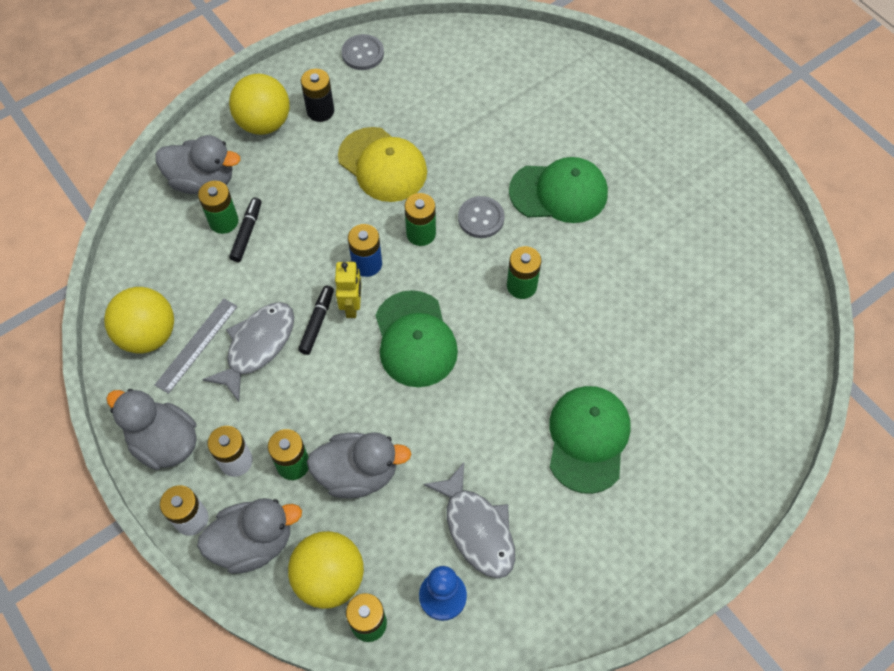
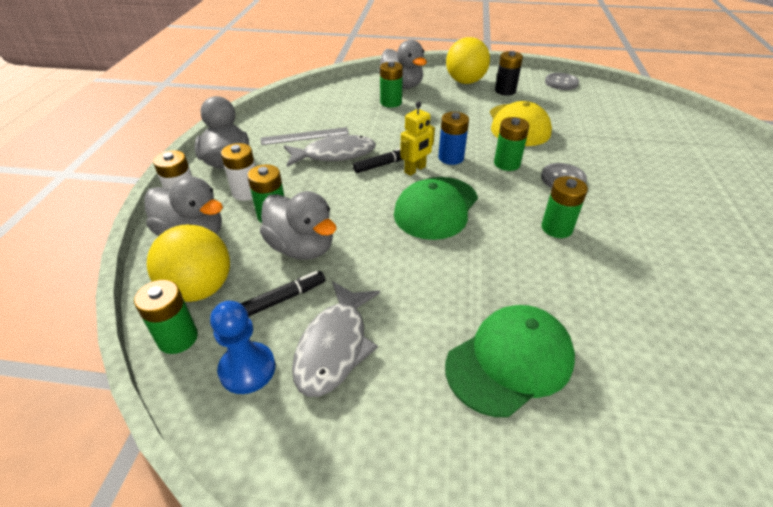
camera: 45 degrees right, 20 degrees down
yellow ball [104,287,174,353] -> none
black marker [229,197,261,262] -> black marker moved to [241,271,325,317]
green cap [509,157,608,223] -> none

